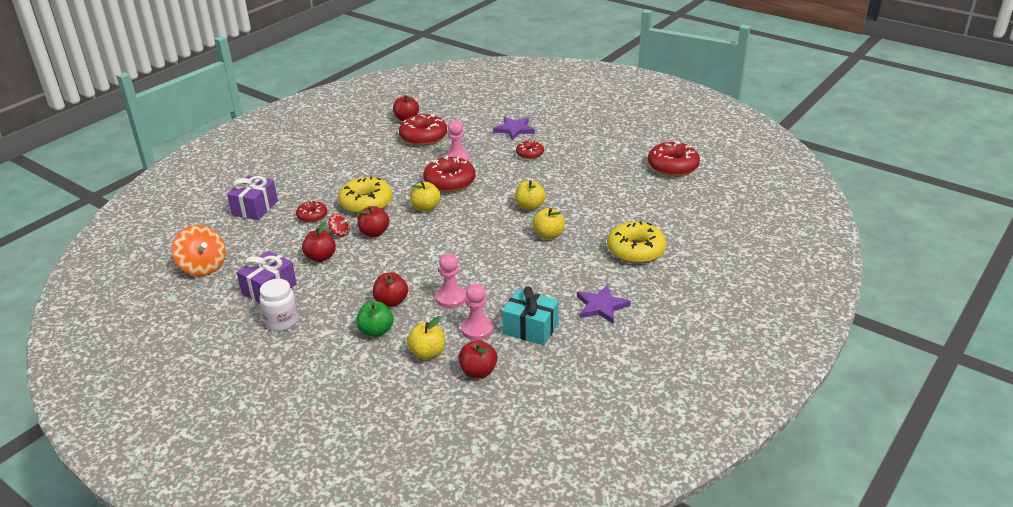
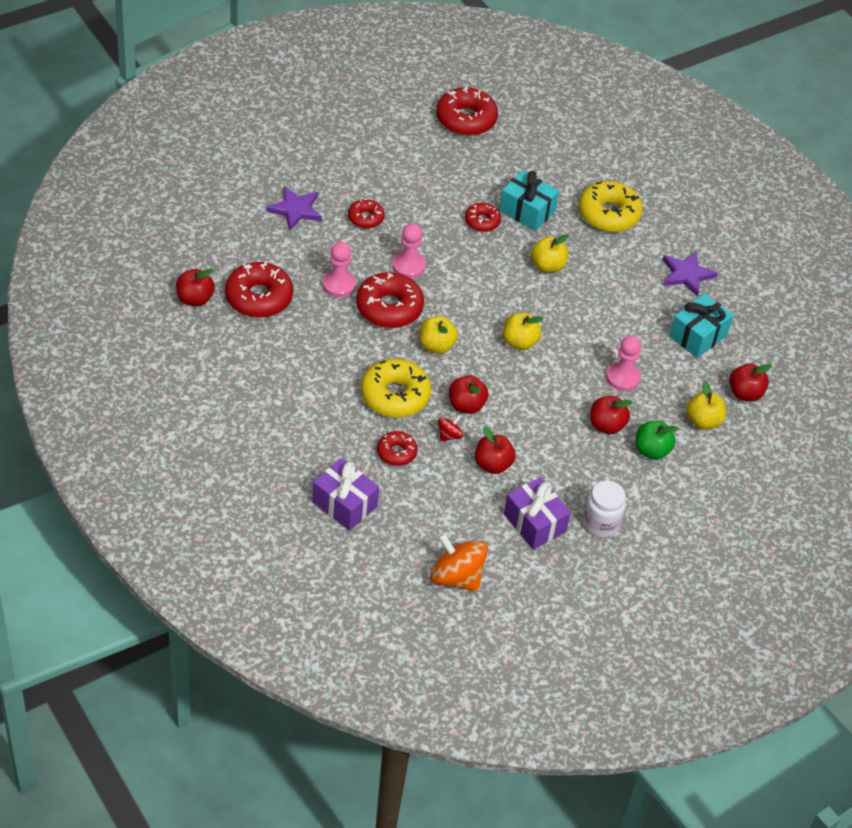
camera: 75 degrees left, 15 degrees up
orange spinning top [172,225,226,276] -> orange spinning top turned 120 degrees counterclockwise [430,533,488,592]
pink pawn [461,283,494,340] -> pink pawn moved to [392,223,426,279]
yellow apple [515,180,546,211] -> yellow apple moved to [503,313,543,350]
none -> red donut [465,203,501,232]
none -> turquoise gift [499,170,559,231]

